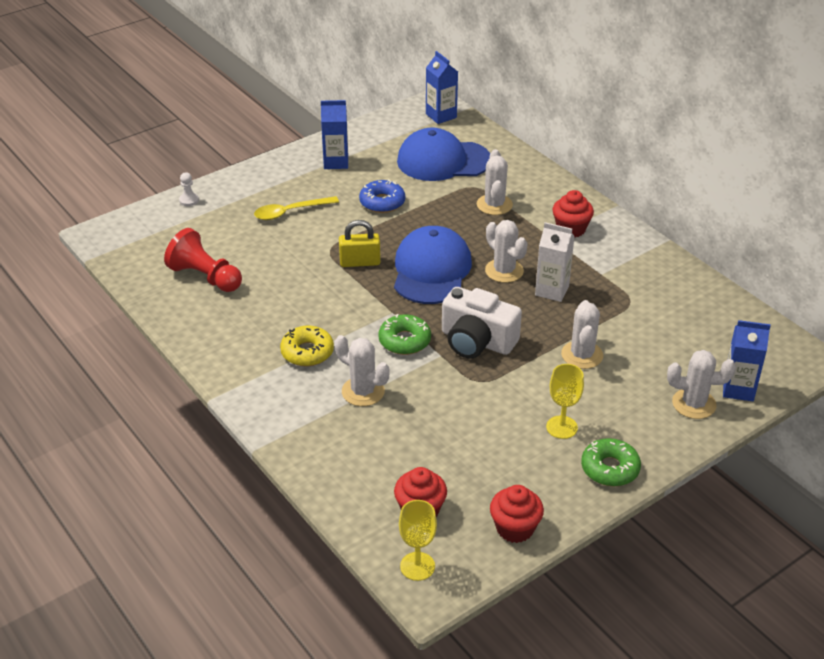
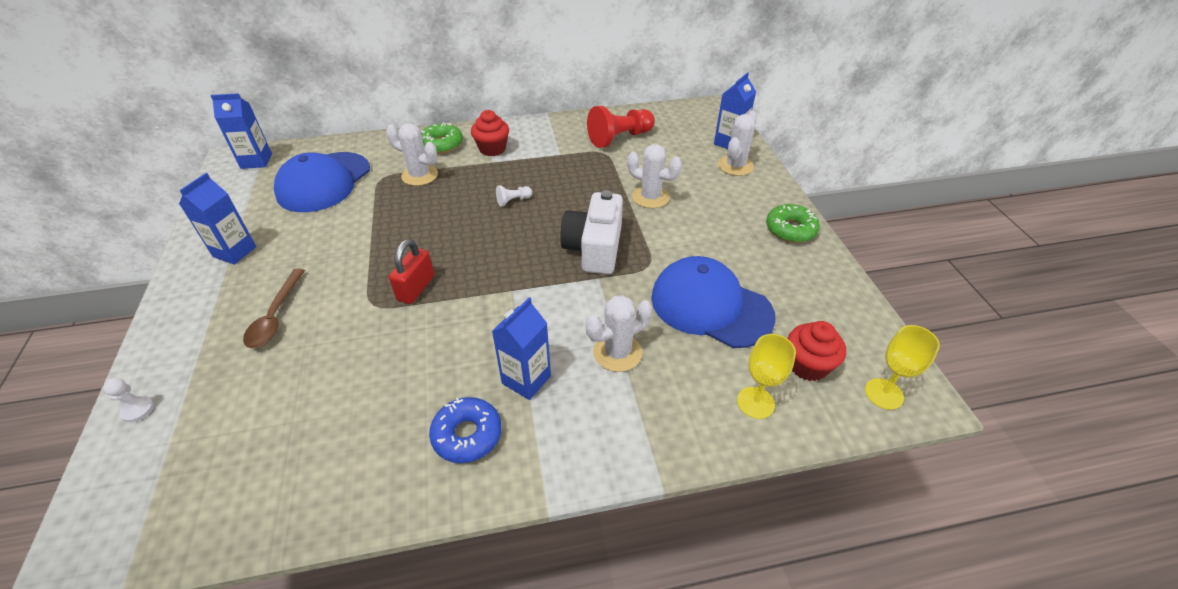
camera: 65 degrees left, 5 degrees up
red pawn [164,228,242,292] -> red pawn moved to [587,106,655,148]
yellow spoon [254,196,339,220] -> brown spoon [243,269,305,348]
yellow donut [280,326,334,366] -> blue carton [492,297,551,400]
yellow padlock [339,220,381,267] -> red padlock [389,239,434,304]
blue donut [359,179,405,213] -> blue donut moved to [429,397,502,463]
green donut [378,314,431,355] -> green donut moved to [421,122,463,154]
blue cap [394,226,472,304] -> blue cap moved to [651,256,776,348]
white camera [442,287,522,359] -> white camera turned 135 degrees clockwise [560,190,623,274]
white cactus [485,220,528,283] -> white pawn [496,185,532,206]
red cupcake [490,485,544,543] -> none
white carton [535,222,575,302] -> none
yellow goblet [546,364,584,439] -> yellow goblet moved to [737,334,796,419]

